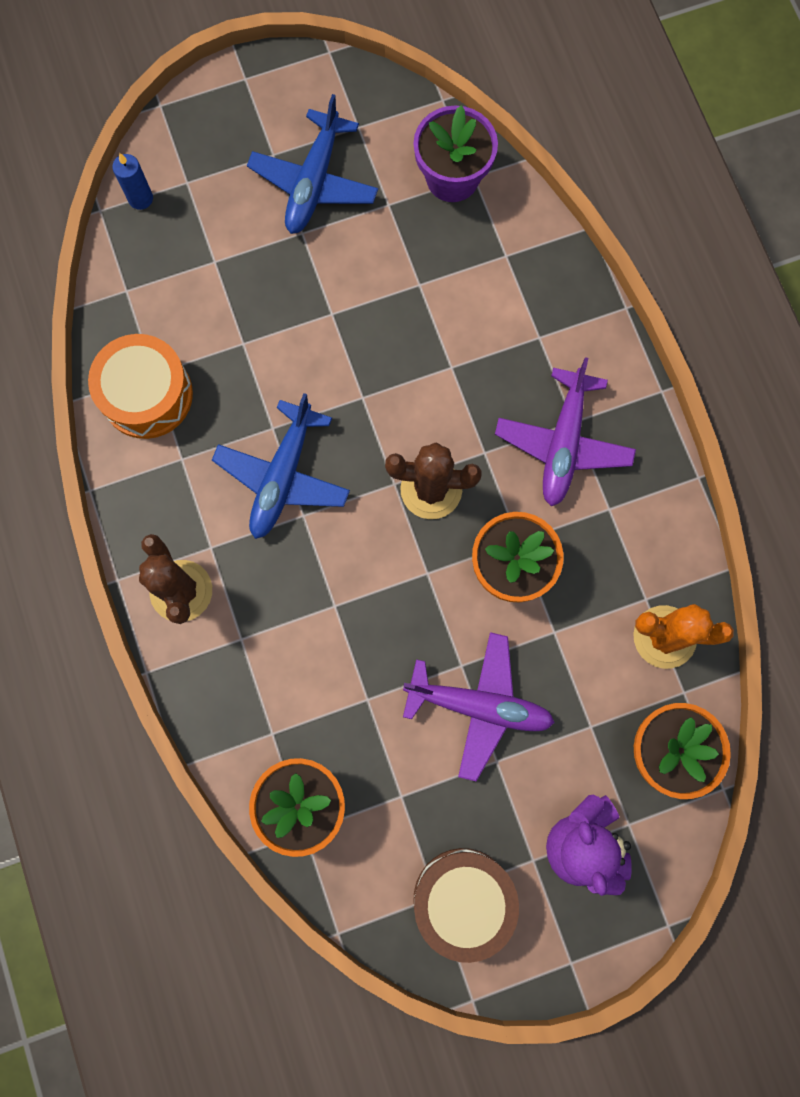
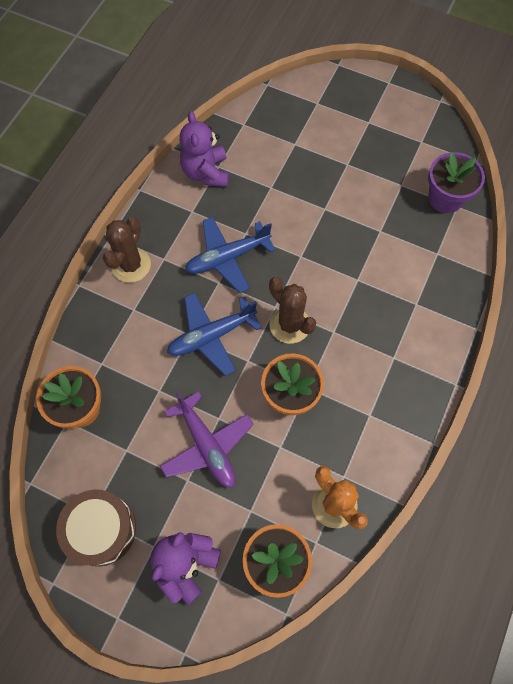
camera: 45 degrees right, 10 degrees down
orange drum [88,334,193,439] -> purple teddy bear [180,111,229,187]
blue candle [112,153,153,210] -> none
blue plane [247,94,378,234] -> blue plane moved to [167,293,262,376]
purple plane [495,357,636,506] -> none

